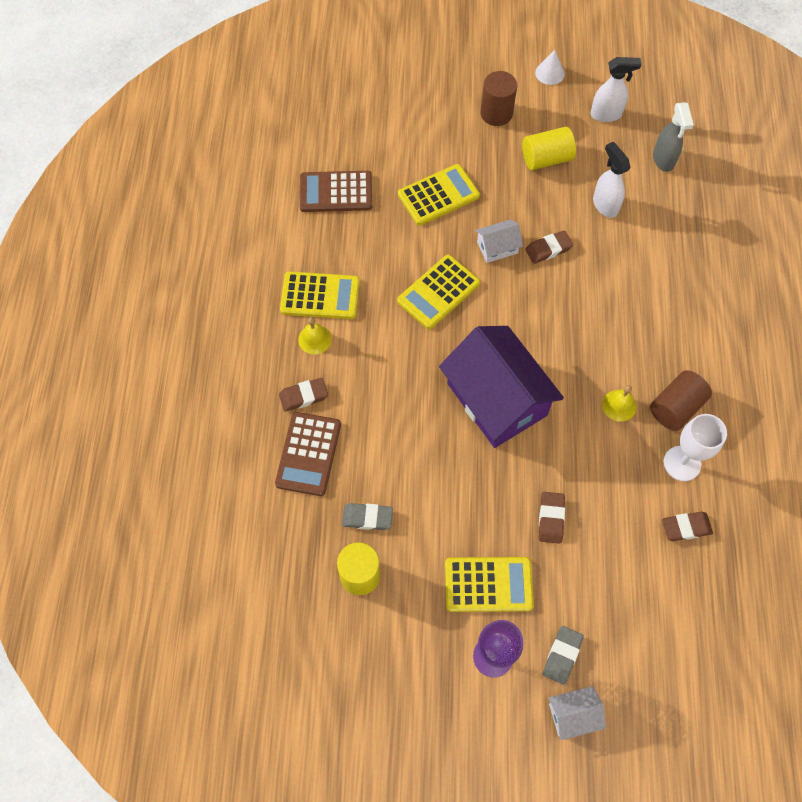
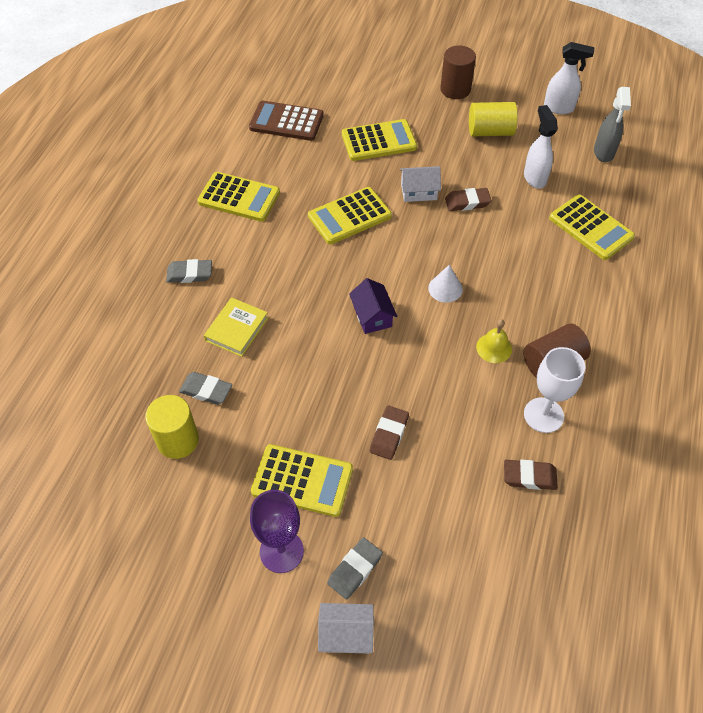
camera: 15 degrees right, 10 degrees down
brown calculator [275,412,341,496] -> none
brown eraser [279,378,328,412] -> grey eraser [166,259,212,283]
yellow bell [298,317,332,354] -> none
purple house [439,326,564,448] -> purple house [349,278,397,334], size x0.44
white cone [535,50,565,85] -> white cone moved to [428,265,463,303]
none -> yellow book [204,297,268,357]
none -> yellow calculator [549,195,635,260]

